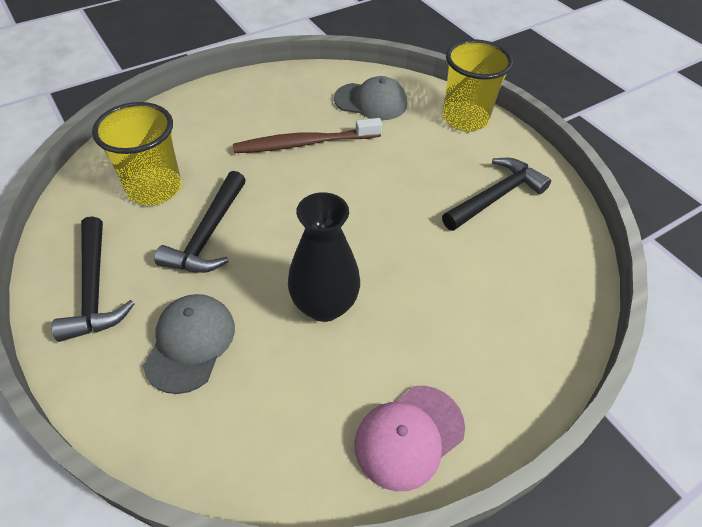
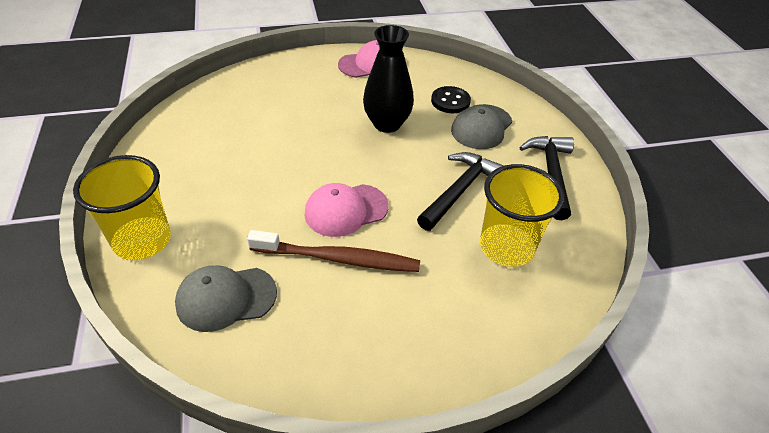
camera: 160 degrees left, 5 degrees down
grey cap [334,76,407,120] -> grey cap turned 45 degrees counterclockwise [175,265,277,332]
black hammer [442,158,551,231] -> none
none -> pink cap [304,183,388,237]
none -> black button [431,86,471,113]

